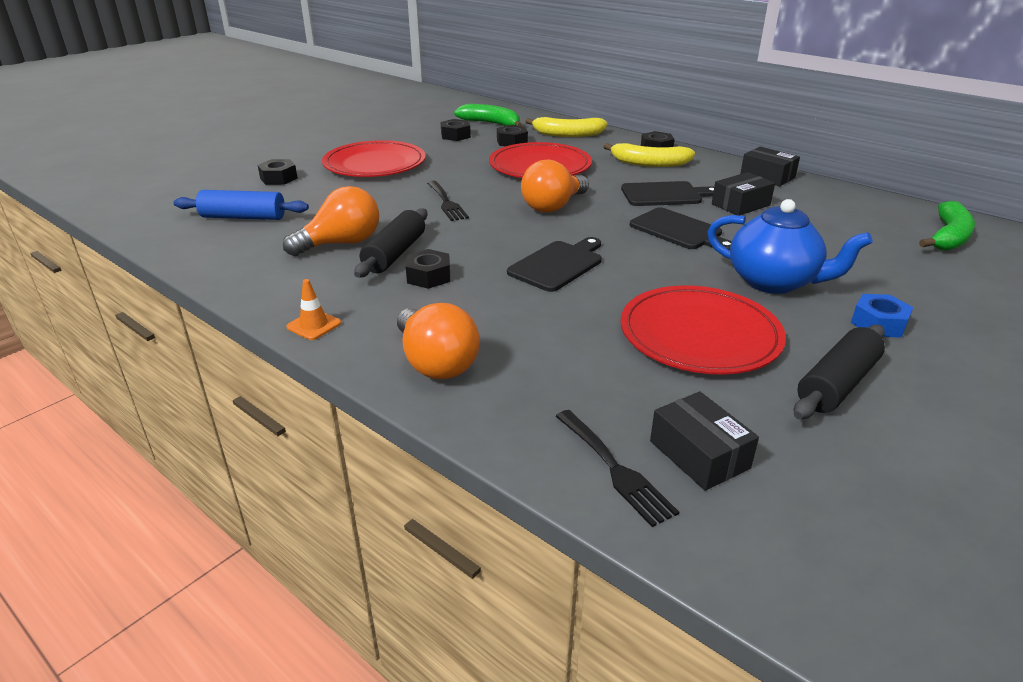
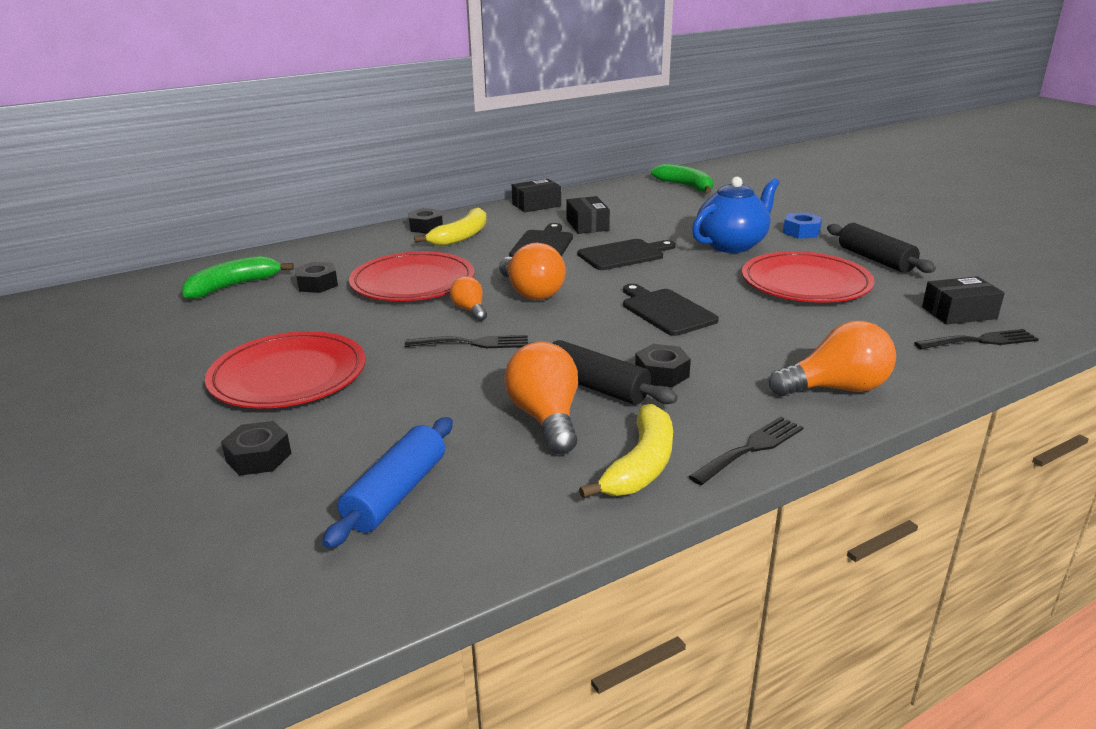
camera: 70 degrees left, 5 degrees down
orange traffic cone [286,279,341,340] -> black fork [688,416,804,485]
black nut [441,119,471,141] -> none
yellow banana [525,117,608,137] -> yellow banana moved to [579,404,673,498]
none -> orange light bulb [450,276,487,321]

